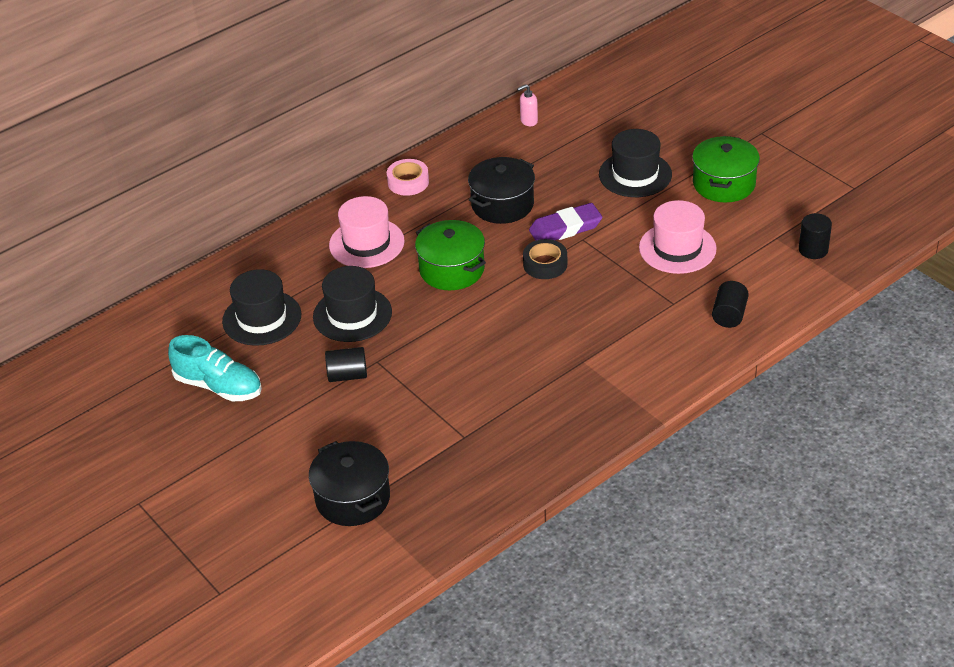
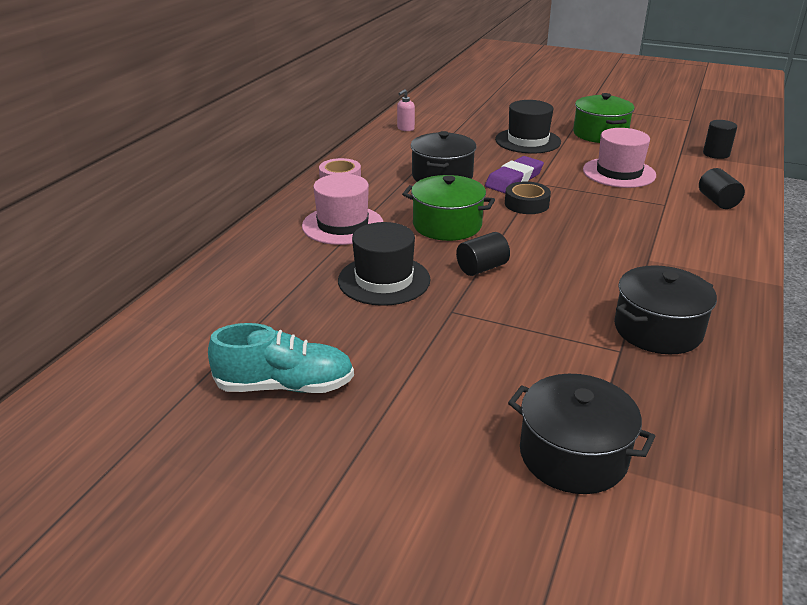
camera: 30 degrees left, 10 degrees down
black hat [222,269,301,346] -> none
black cylinder [325,347,367,382] -> black cylinder moved to [456,232,510,276]
none -> black pot [614,265,717,354]

